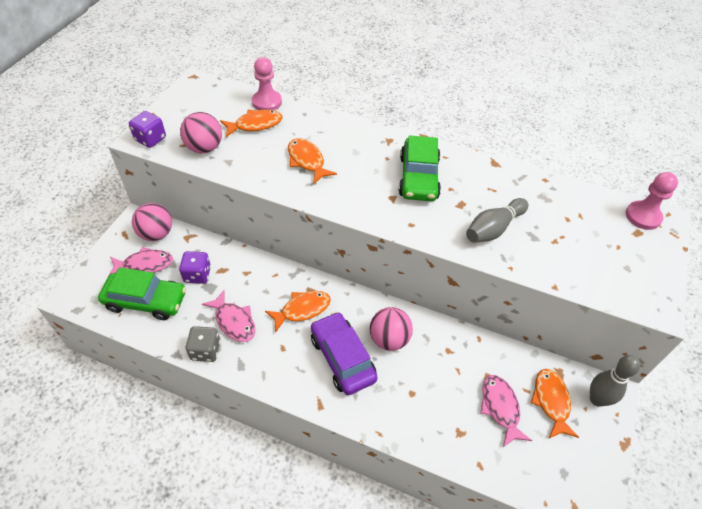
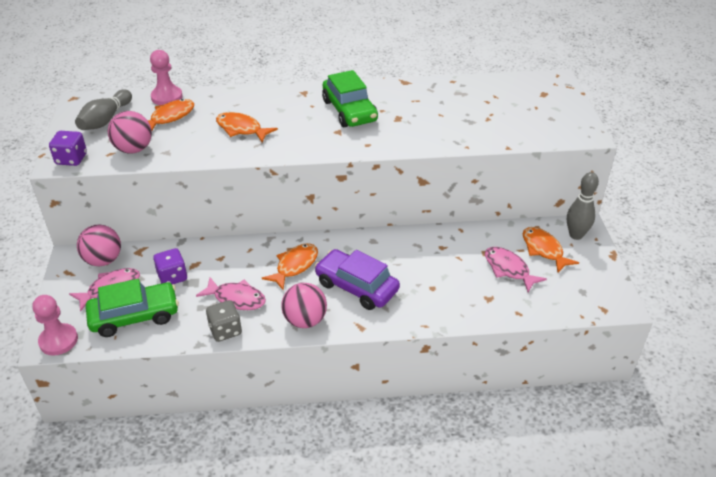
camera: 25 degrees left, 10 degrees down
pink ball [370,307,413,351] -> pink ball moved to [281,283,327,328]
grey bowling pin [466,198,528,243] -> grey bowling pin moved to [75,89,132,130]
pink pawn [626,172,678,230] -> pink pawn moved to [32,295,78,355]

